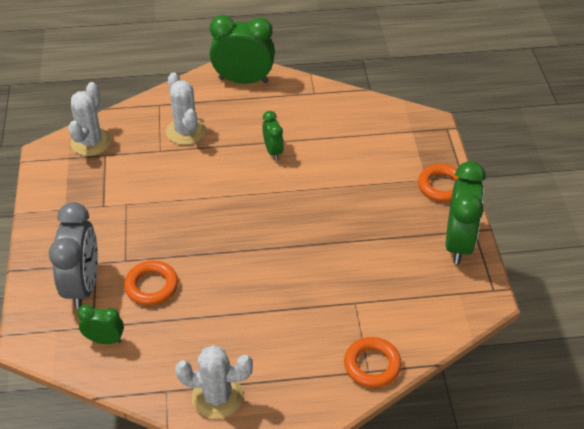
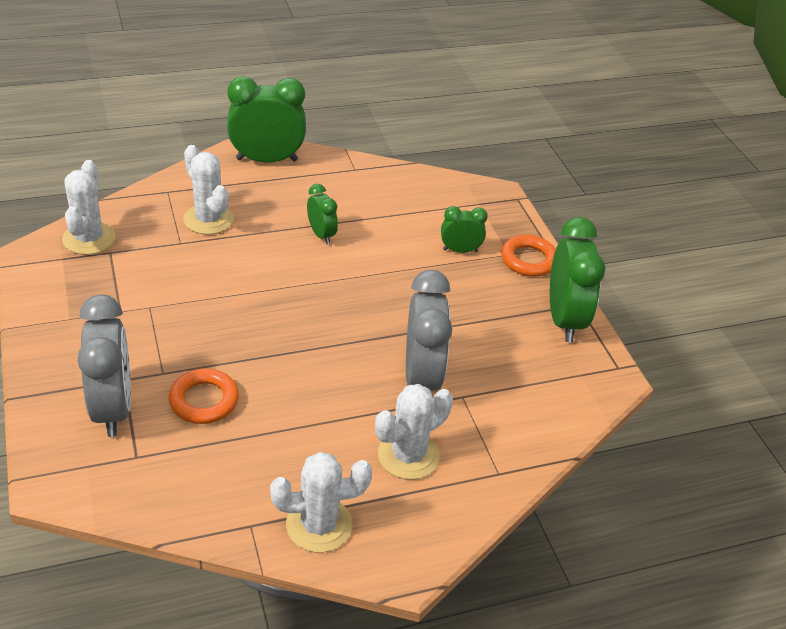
camera: 15 degrees left, 5 degrees down
green clock [77,304,124,344] -> green clock moved to [441,206,488,253]
orange ring [344,337,402,388] -> none
none -> white cactus [375,384,453,480]
none -> grey clock [406,270,452,391]

